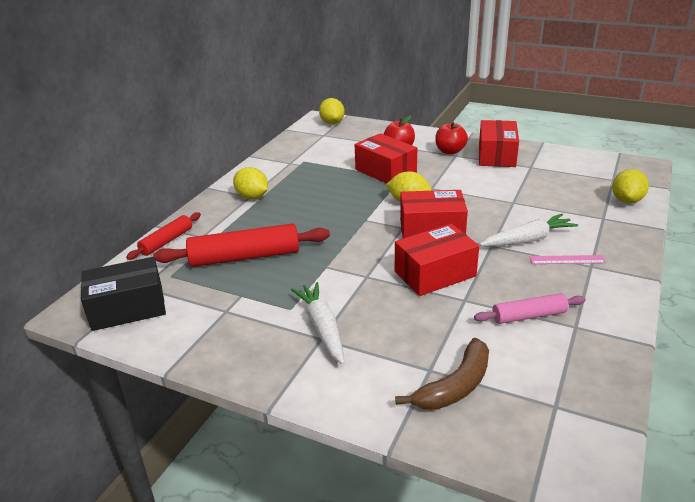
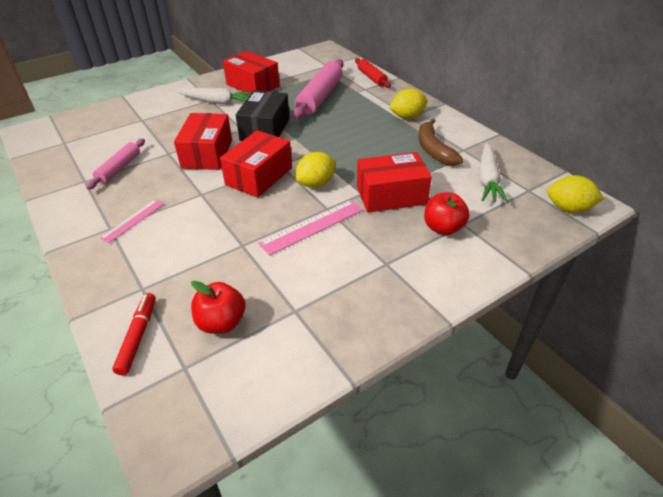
camera: 120 degrees right, 10 degrees up
black box [81,257,166,331] -> black box moved to [236,90,289,141]
red rolling pin [153,224,330,267] -> pink rolling pin [292,59,344,120]
brown banana [395,338,489,410] -> brown banana moved to [418,118,463,166]
red apple [435,122,468,155] -> red apple moved to [191,281,245,334]
red box [479,120,519,167] -> red box moved to [223,51,280,93]
white carrot [479,214,578,246] -> white carrot moved to [479,143,508,203]
yellow lemon [612,169,649,203] -> red marker [112,293,156,376]
none -> pink ruler [258,200,363,256]

